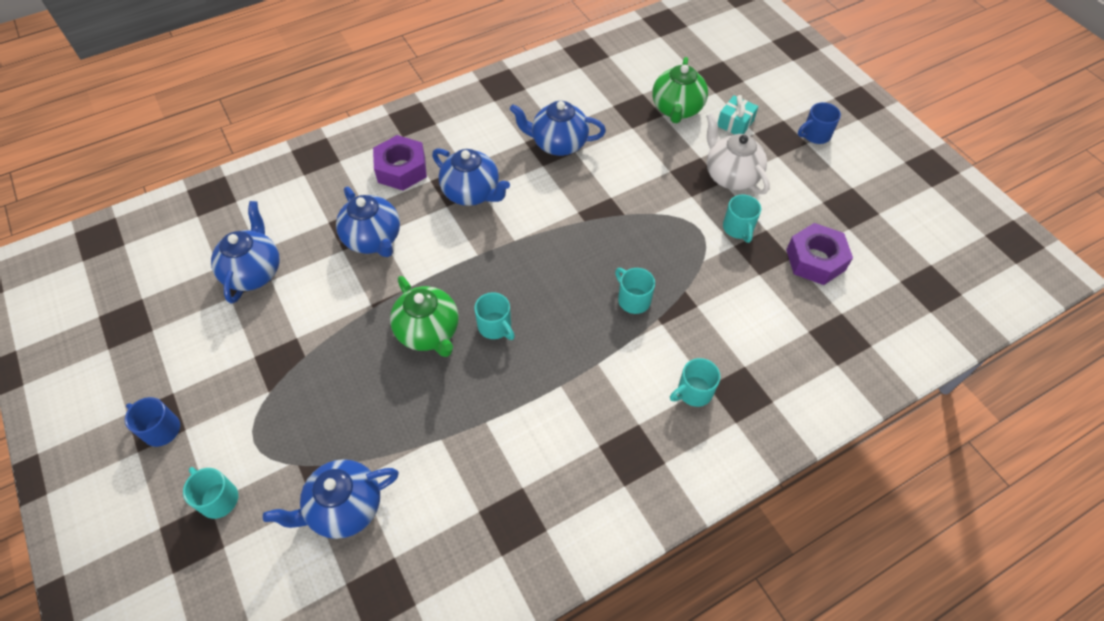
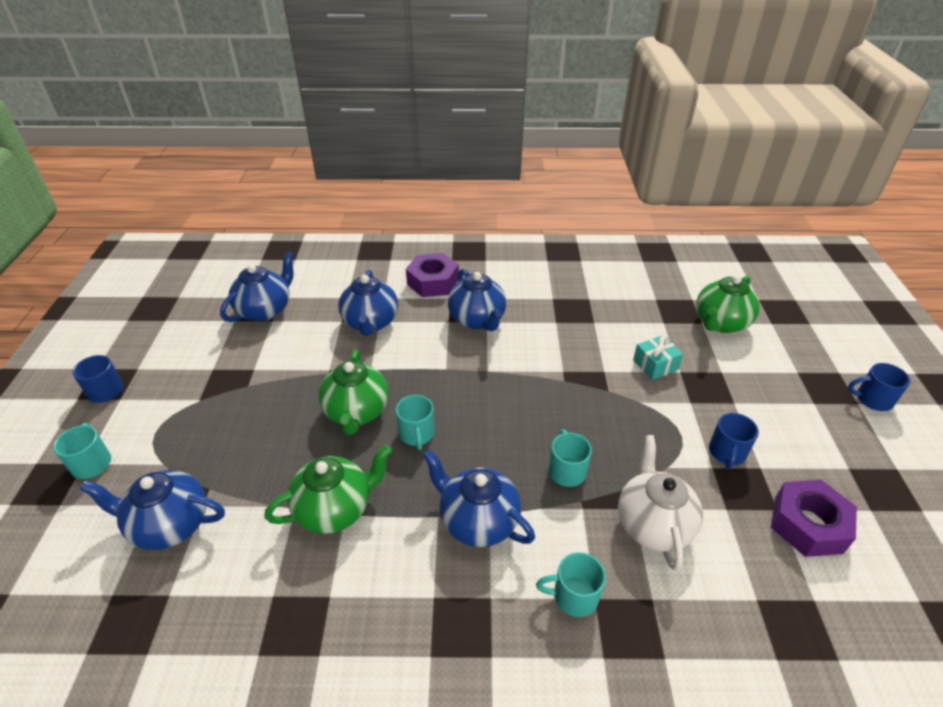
camera: 30 degrees right, 15 degrees down
blue teapot [509,101,606,156] -> blue teapot moved to [423,449,535,547]
white teapot [706,113,770,194] -> white teapot moved to [618,435,703,571]
turquoise gift [718,95,758,134] -> turquoise gift moved to [633,335,683,380]
turquoise mug [723,195,761,243] -> blue mug [709,413,759,469]
none -> green teapot [264,445,392,534]

